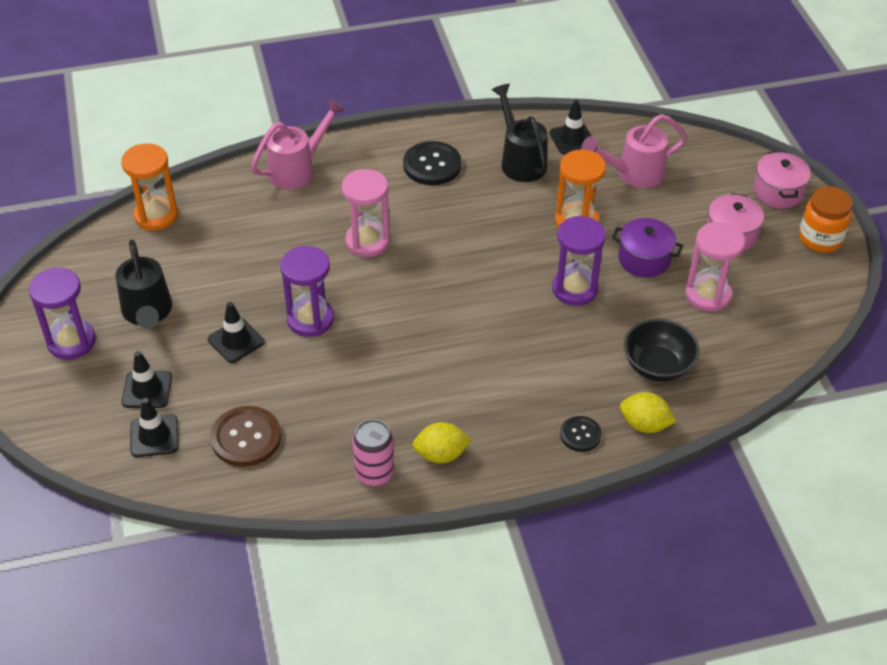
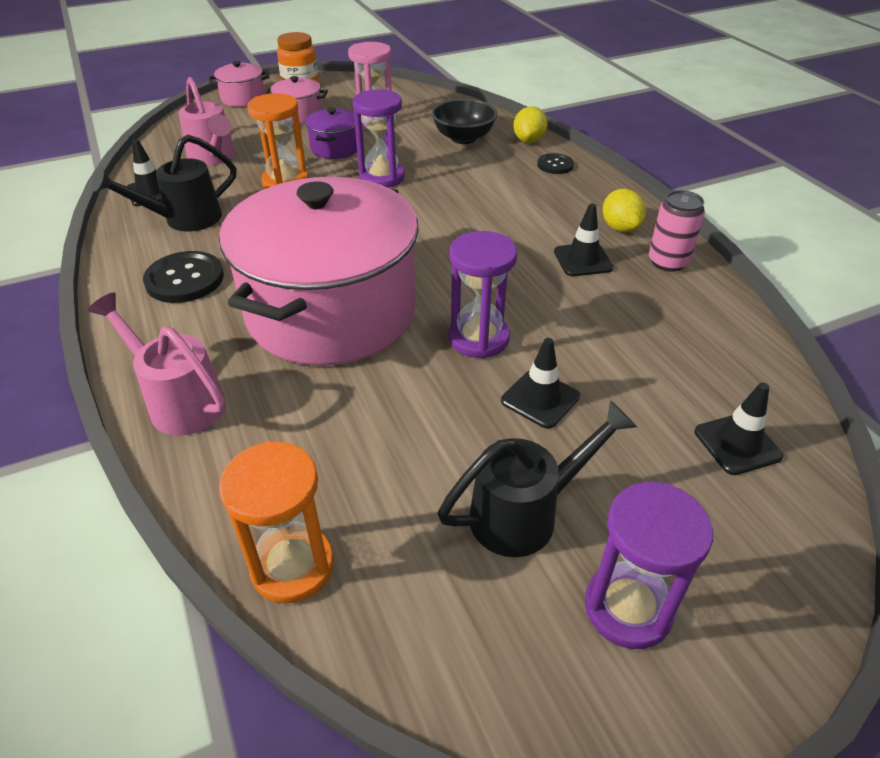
camera: 100 degrees left, 5 degrees down
black traffic cone [122,351,172,408] -> black traffic cone moved to [554,204,614,276]
brown button [210,406,281,467] -> none
pink hourglass [342,169,390,257] -> pink pot [219,177,419,366]

